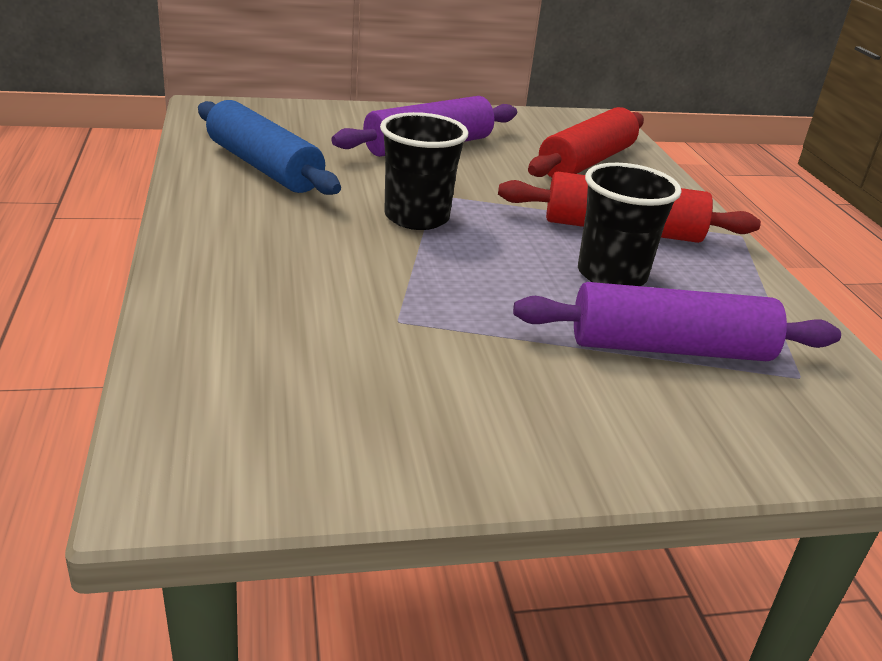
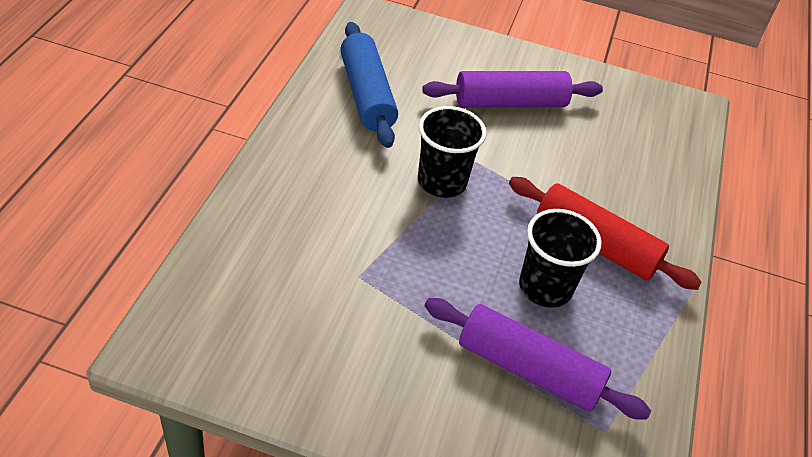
camera: 25 degrees right, 15 degrees up
red rolling pin [528,107,644,177] -> none

